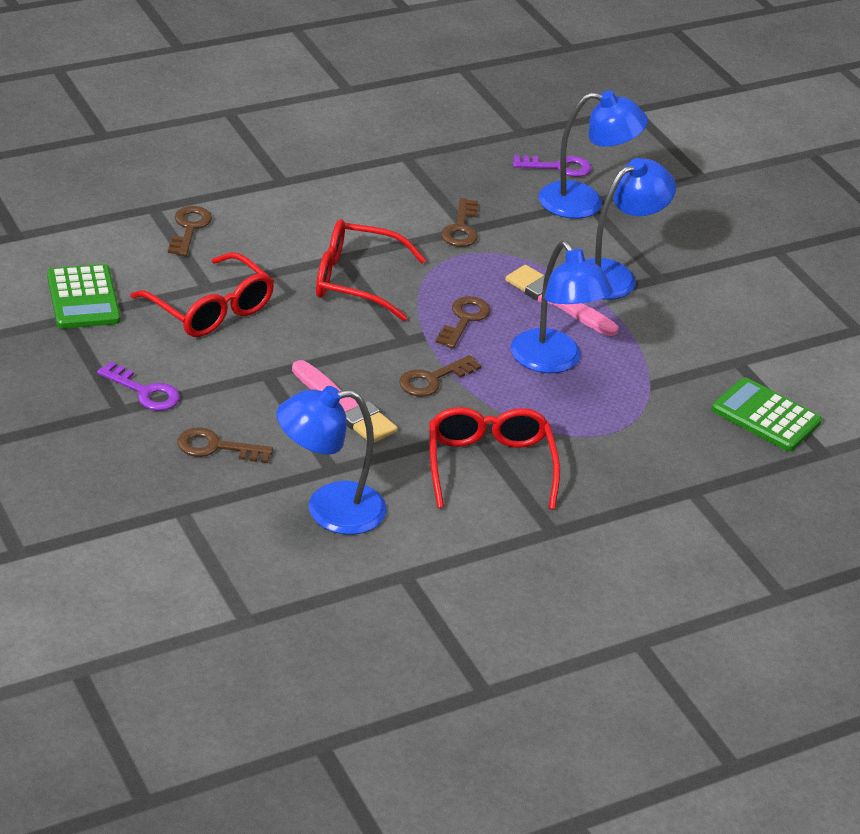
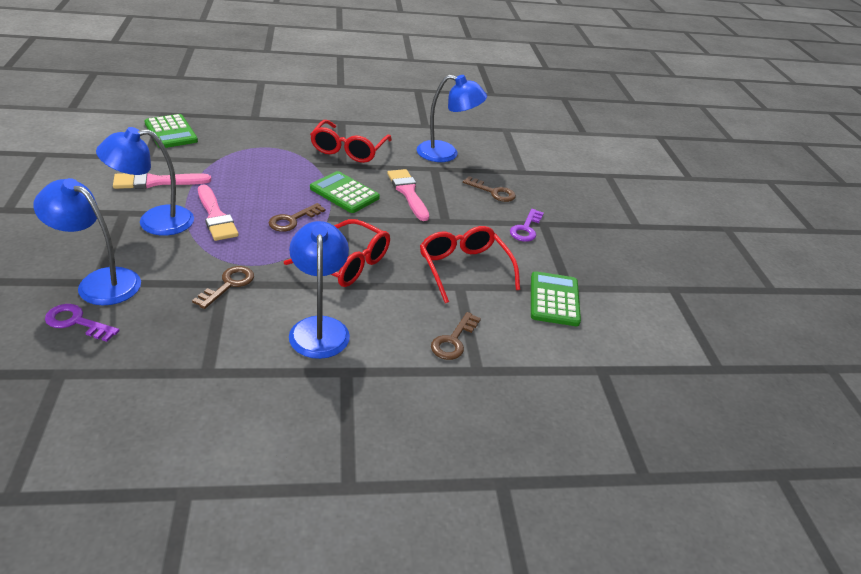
camera: 160 degrees left, 0 degrees up
purple key [97,362,180,411] -> purple key turned 120 degrees counterclockwise [510,209,544,242]
brown key [399,355,481,397] -> green calculator [310,171,380,213]
blue lamp [511,241,613,373] -> blue lamp moved to [289,221,350,359]
none -> pink brush [113,173,211,189]

